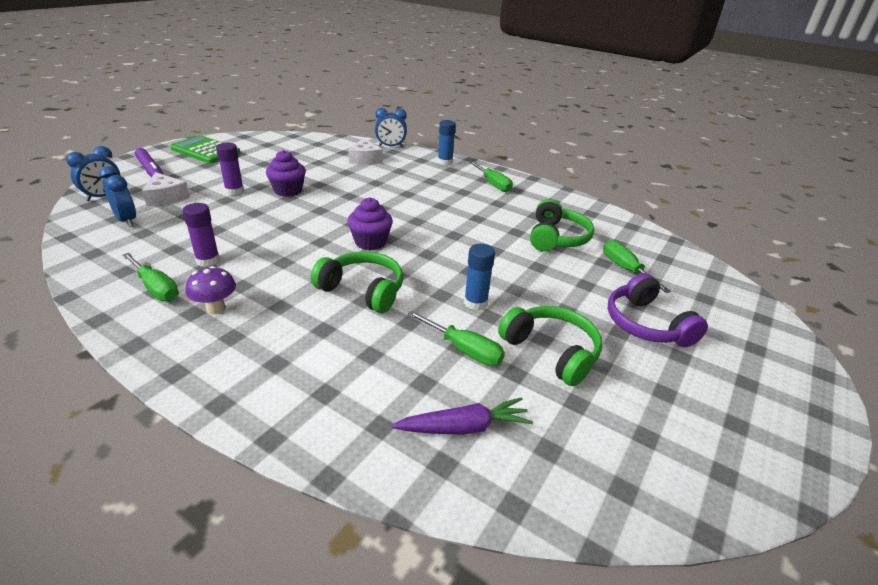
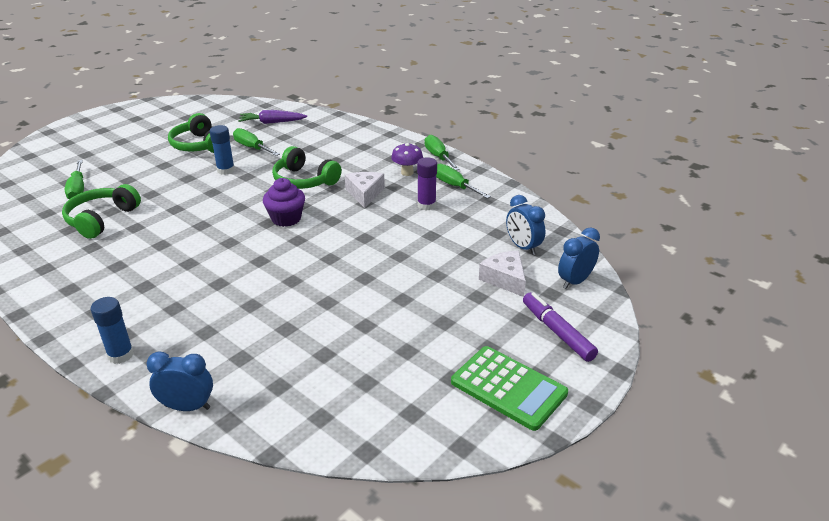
camera: 170 degrees left, 0 degrees up
purple glue stick [216,143,244,195] -> none
purple cupcake [266,150,306,197] -> none
white cheese [348,138,383,165] -> white cheese moved to [345,172,385,208]
green screwdriver [470,161,513,192] -> green screwdriver moved to [424,135,460,170]
purple headphones [608,273,708,347] -> none

